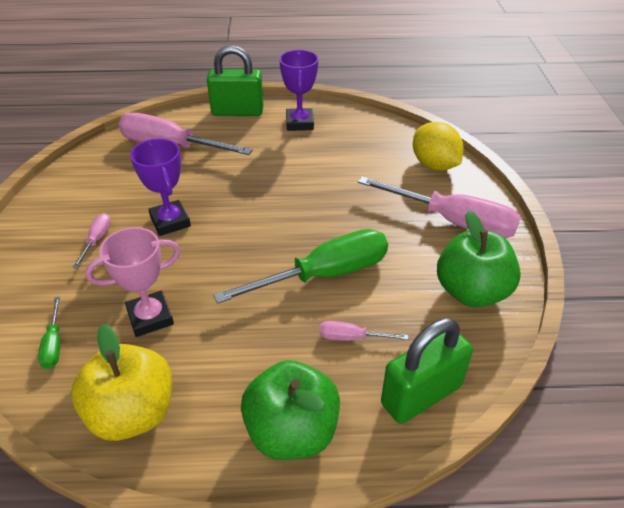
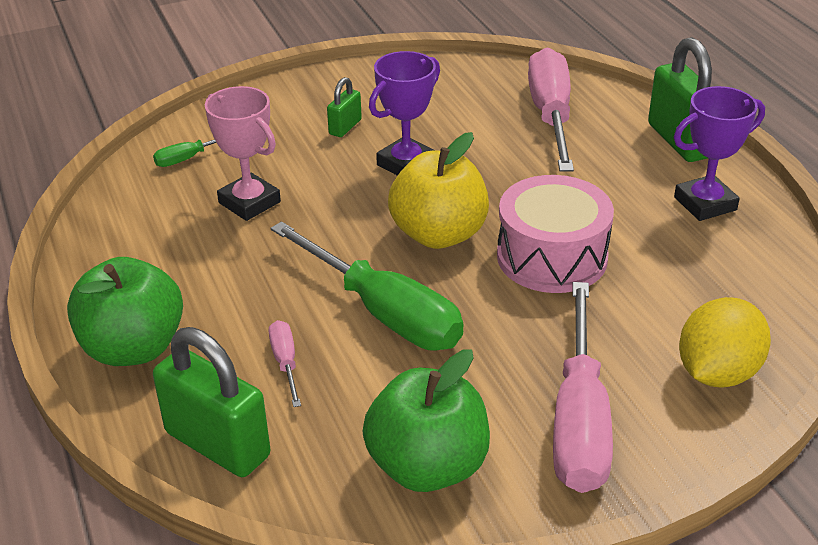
camera: 70 degrees right, 5 degrees down
yellow apple [71,324,172,441] -> yellow apple moved to [388,132,489,249]
pink screwdriver [73,213,111,268] -> green padlock [327,77,362,137]
none -> pink drum [497,175,614,293]

